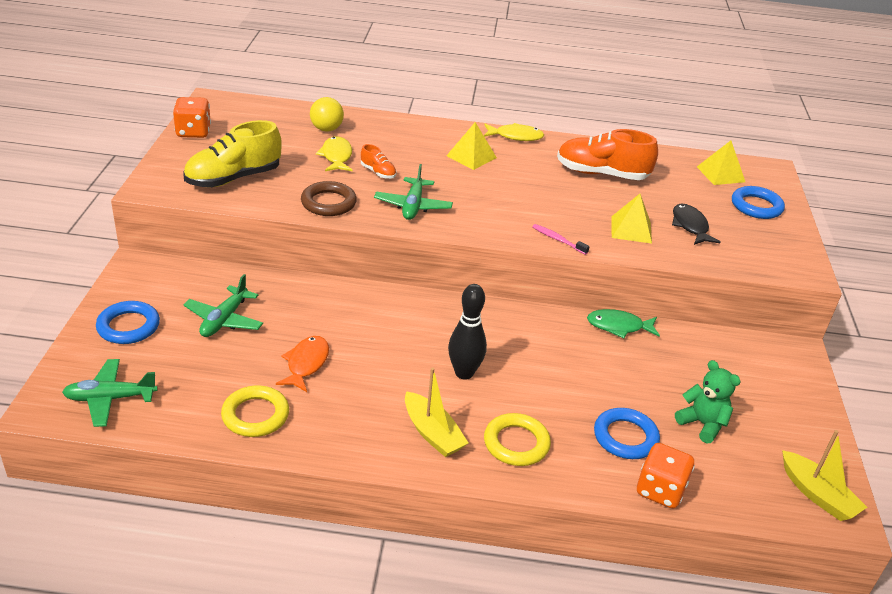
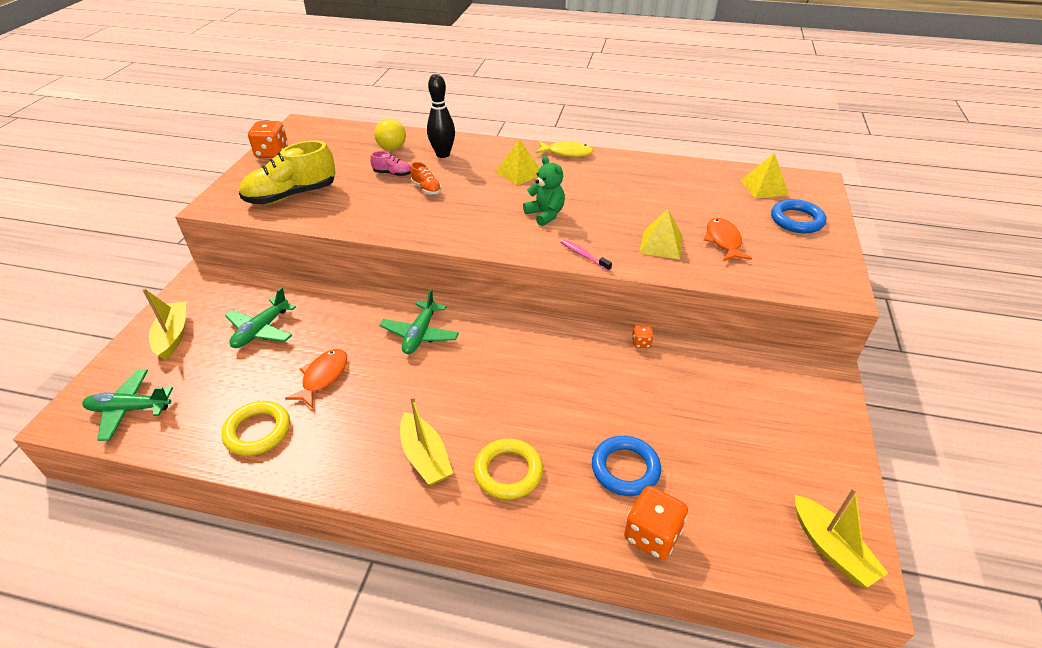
camera: 10 degrees right, 5 degrees up
blue ring [96,301,160,344] -> yellow boat [143,289,186,360]
brown ring [301,181,357,216] -> none
yellow fish [316,136,352,171] -> pink shoe [370,151,411,176]
green plane [374,164,453,220] -> green plane moved to [380,289,459,354]
black bowling pin [448,284,487,380] -> black bowling pin moved to [427,74,455,158]
orange shoe [557,129,658,180] -> none
green fish [587,309,660,338] -> orange dice [632,325,654,348]
black fish [672,204,721,245] -> orange fish [704,218,752,261]
green teddy bear [675,360,741,443] -> green teddy bear moved to [523,156,565,226]

